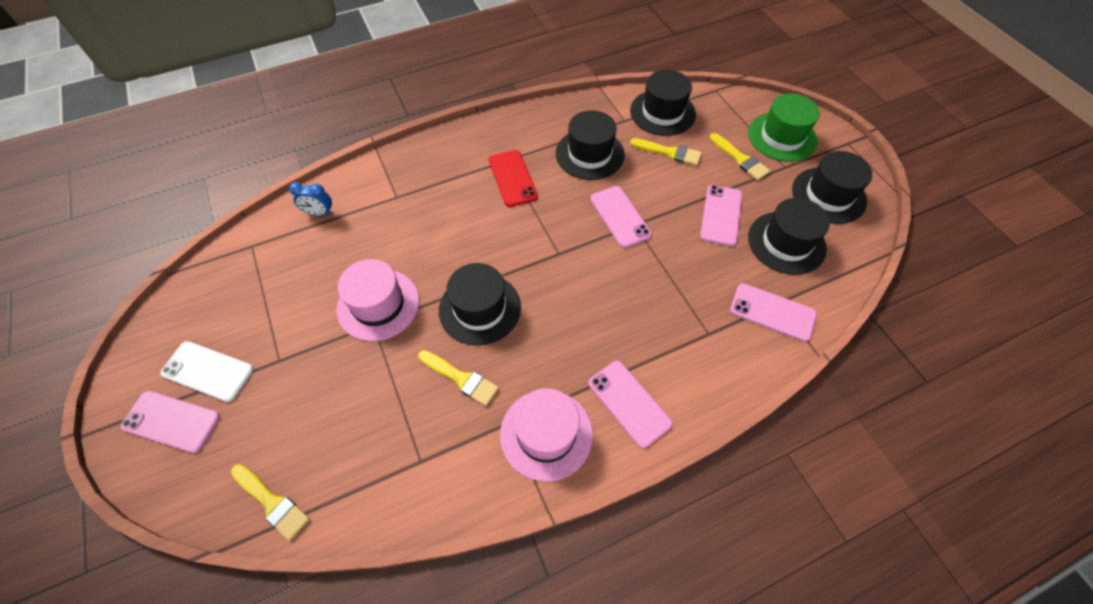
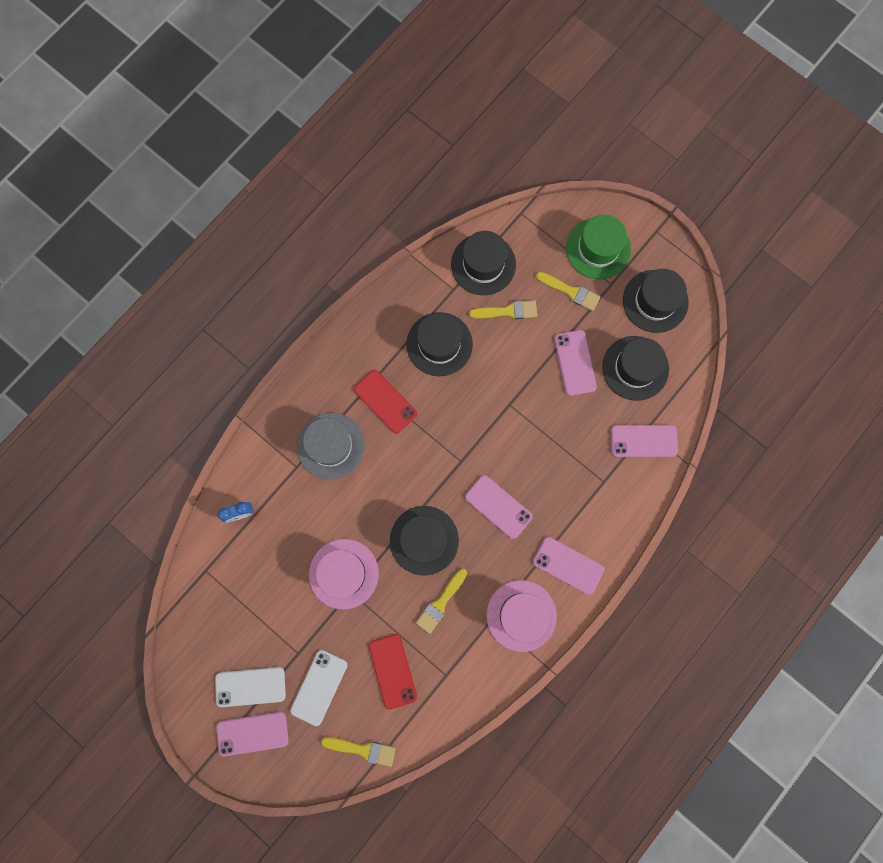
camera: 25 degrees left, 20 degrees up
yellow brush [418,350,499,406] -> yellow brush turned 120 degrees clockwise [416,569,467,634]
pink phone [590,186,652,248] -> pink phone moved to [465,475,533,539]
none -> white phone [290,650,347,726]
none -> grey hat [297,413,365,480]
none -> red phone [369,634,417,709]

